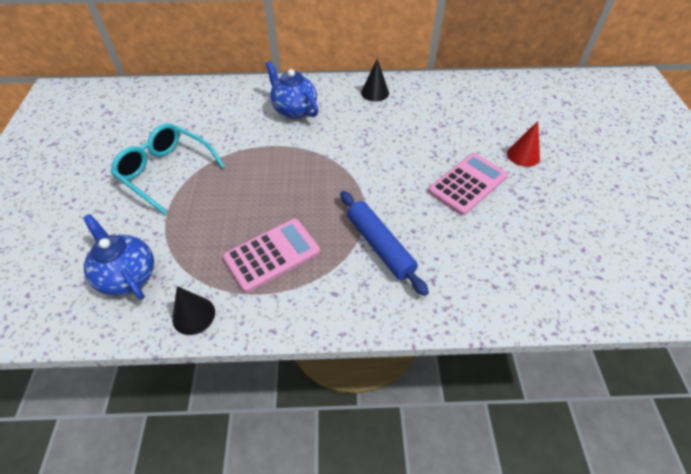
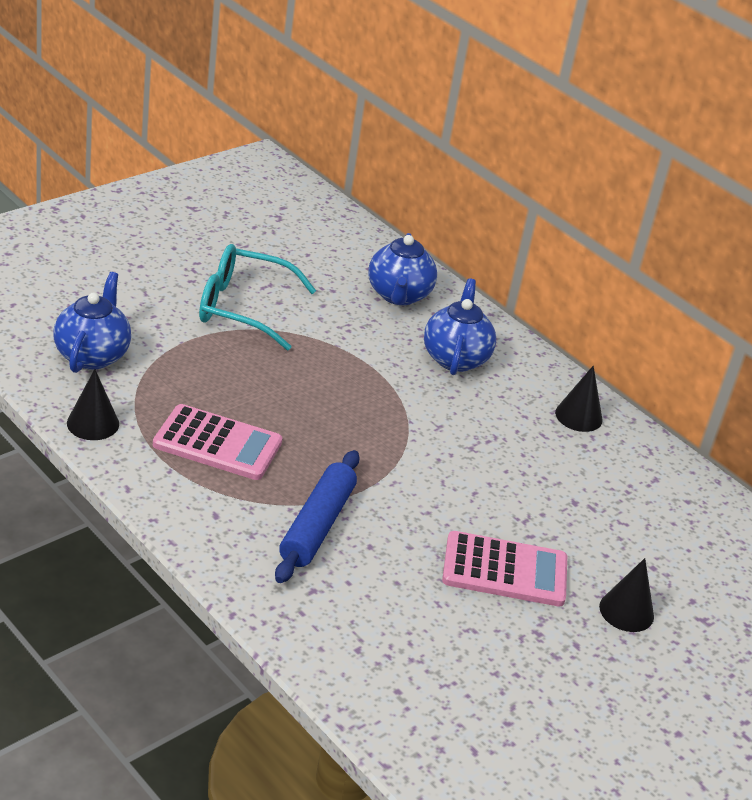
camera: 45 degrees right, 15 degrees down
turquoise glasses [111,123,225,215] -> turquoise glasses turned 75 degrees counterclockwise [199,244,316,351]
red cone [507,121,540,167] -> black cone [599,558,654,632]
none -> blue teapot [368,233,437,305]

